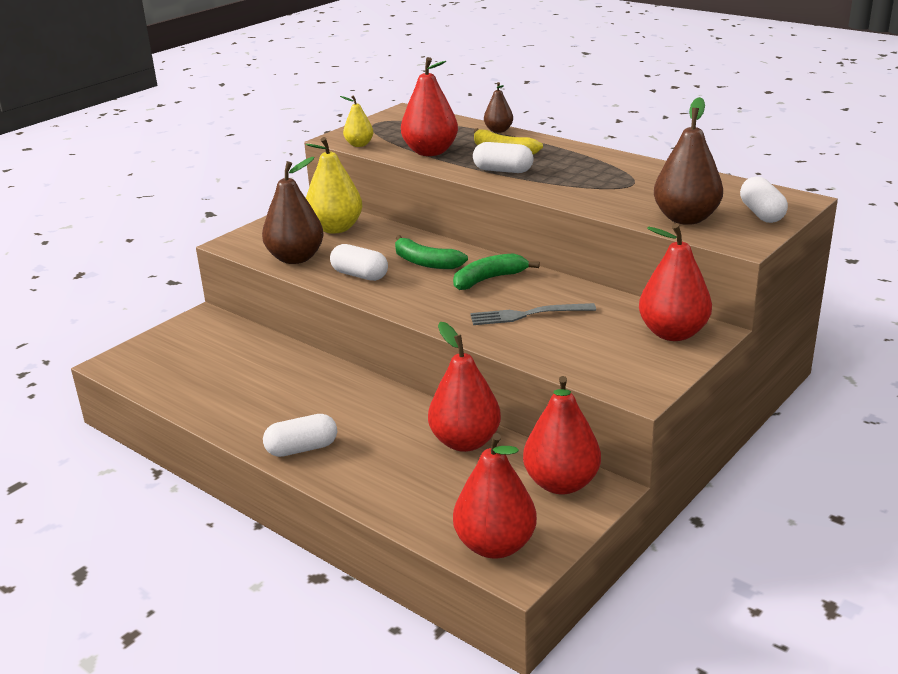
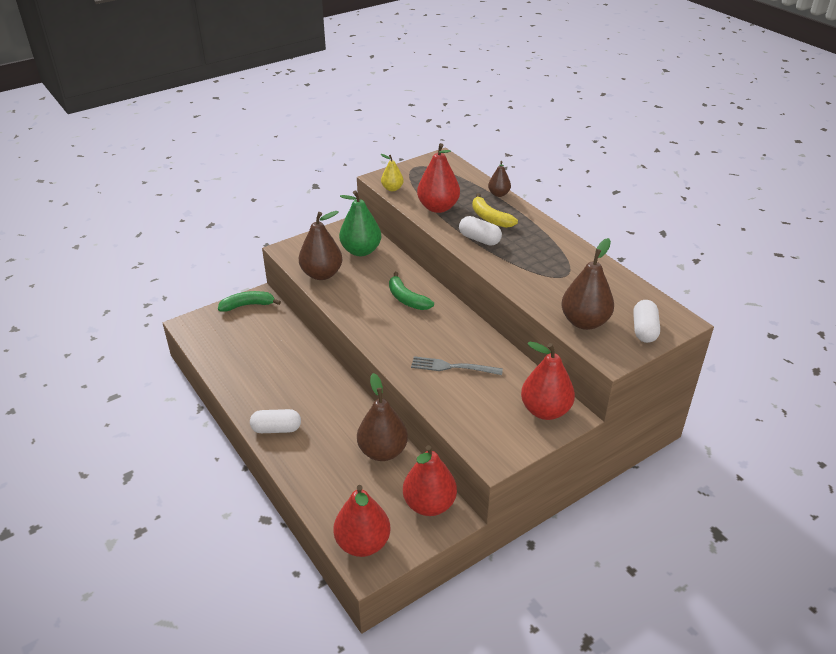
camera: 15 degrees right, 10 degrees up
yellow pear [306,137,363,234] -> green pear [339,190,381,256]
white capsule [330,244,388,281] -> none
red pear [428,322,501,452] -> brown pear [357,373,408,461]
green banana [453,253,540,290] -> green banana moved to [218,291,281,312]

